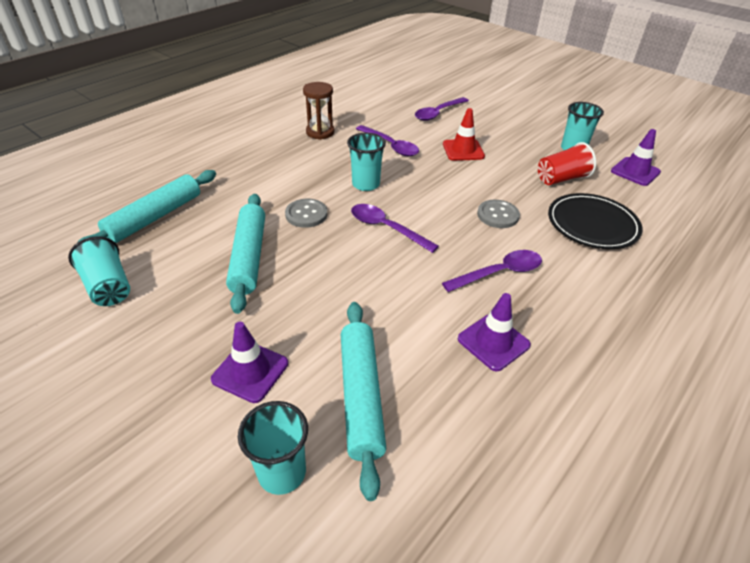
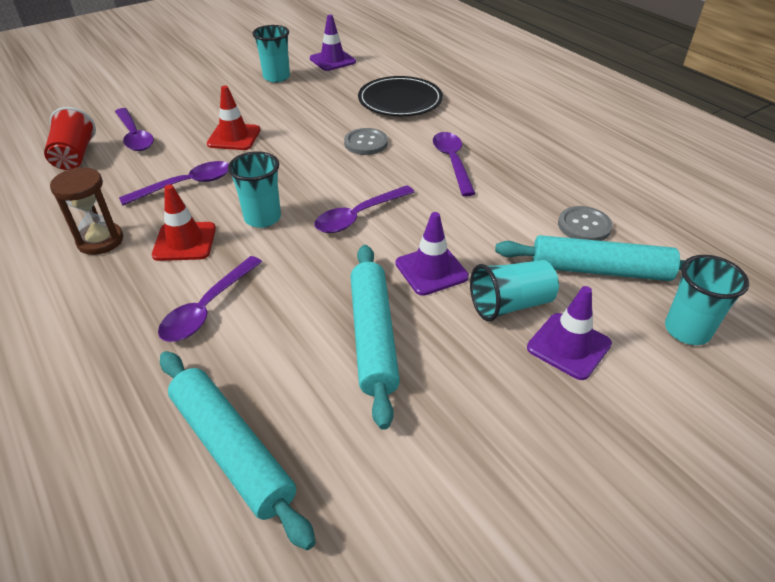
camera: 75 degrees left, 0 degrees up
turquoise cup [68,236,130,306] -> turquoise cup moved to [470,260,559,321]
turquoise rolling pin [226,194,265,314] -> turquoise rolling pin turned 75 degrees clockwise [351,245,400,430]
grey button [285,199,327,228] -> grey button moved to [558,206,613,241]
purple traffic cone [458,293,531,371] -> purple traffic cone moved to [396,212,469,296]
red cup [538,142,596,185] -> red cup moved to [44,107,96,170]
none -> red traffic cone [152,184,216,261]
none -> purple spoon [158,256,262,342]

